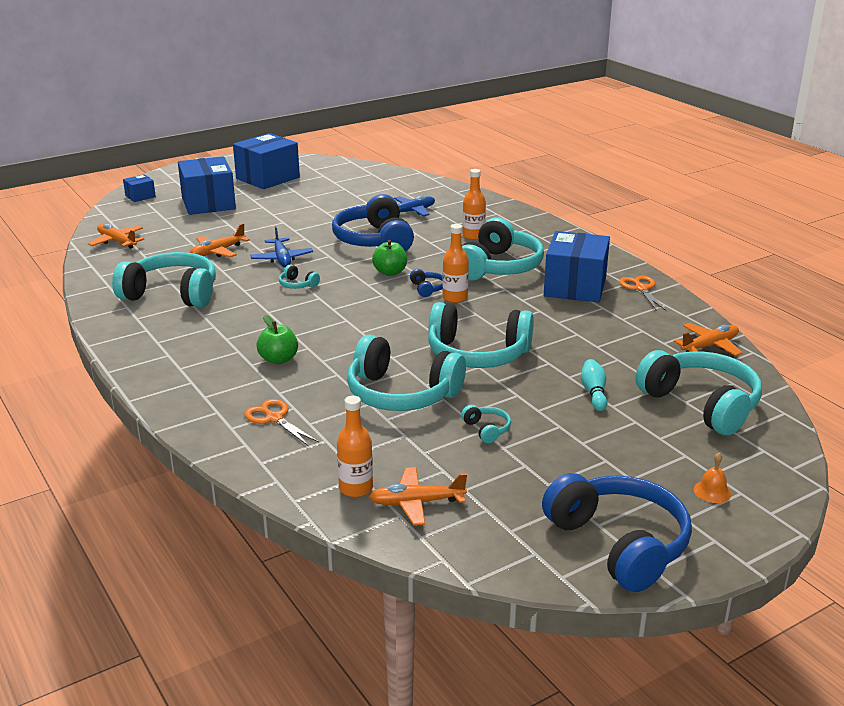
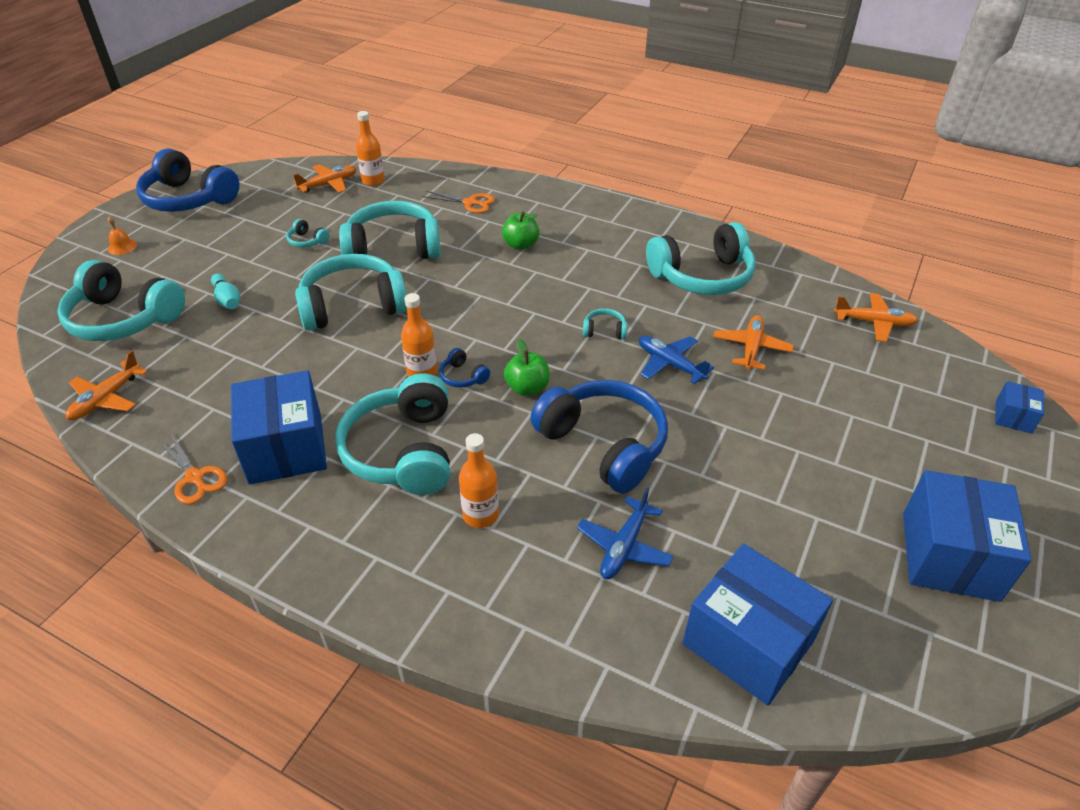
camera: 150 degrees right, 15 degrees up
blue box [178,156,236,215] -> blue box moved to [682,544,833,705]

